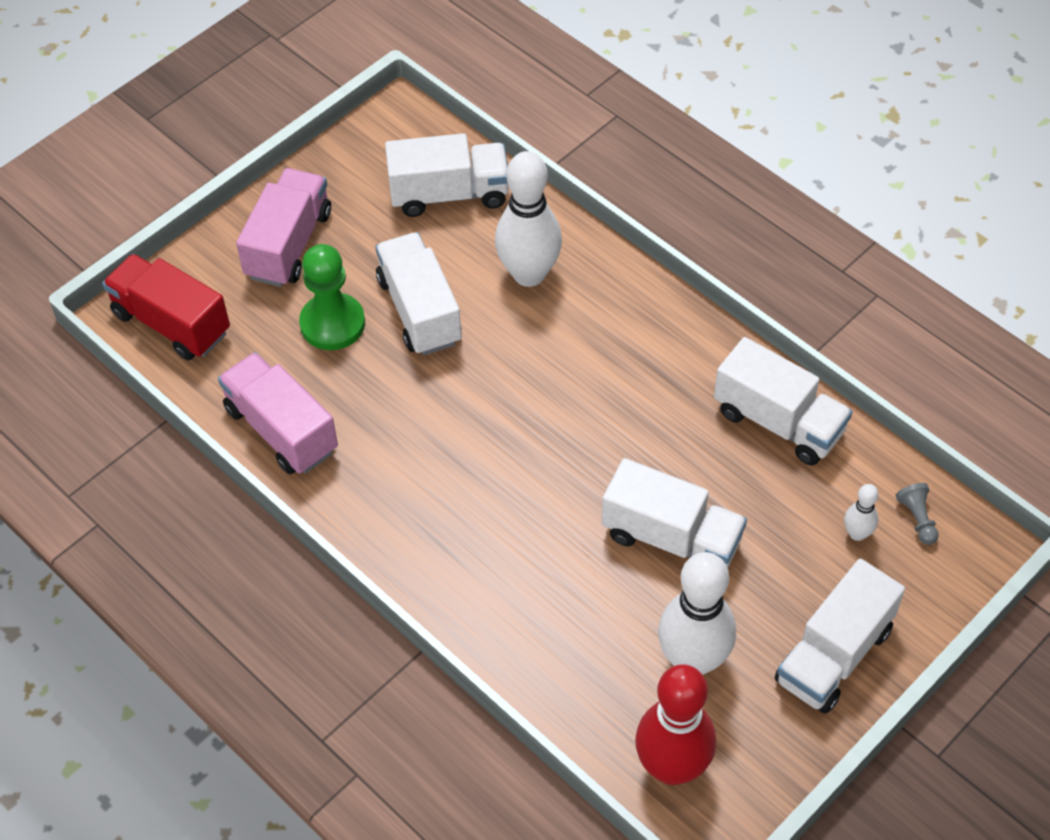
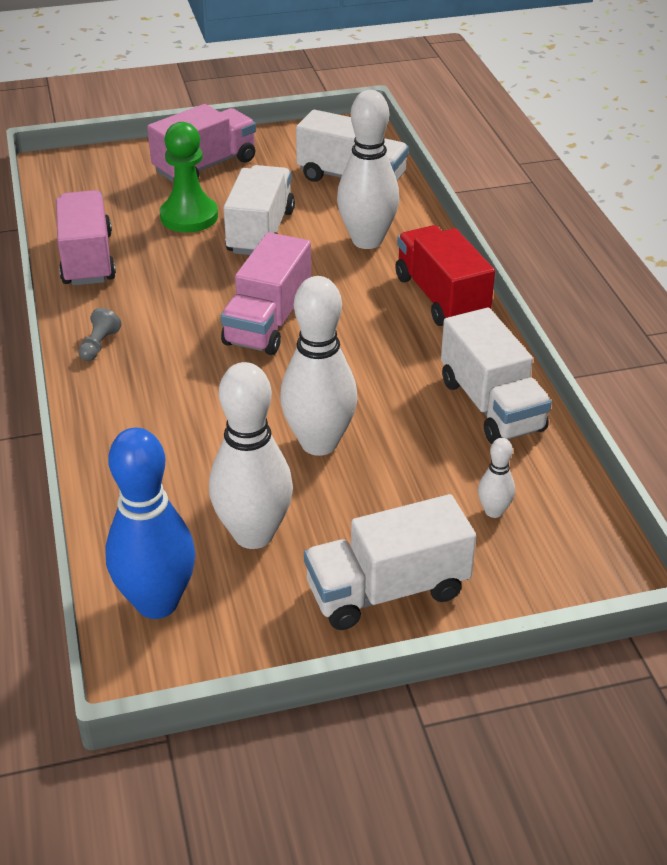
camera: 30 degrees right, 15 degrees down
red truck [102,254,230,360] -> red truck moved to [395,225,495,326]
white truck [602,458,747,568] -> white bowling pin [280,276,358,456]
red bowling pin [635,664,716,785] -> blue bowling pin [105,428,195,619]
grey pawn [896,483,939,545] -> grey pawn moved to [78,308,121,361]
none -> pink truck [221,232,311,355]

